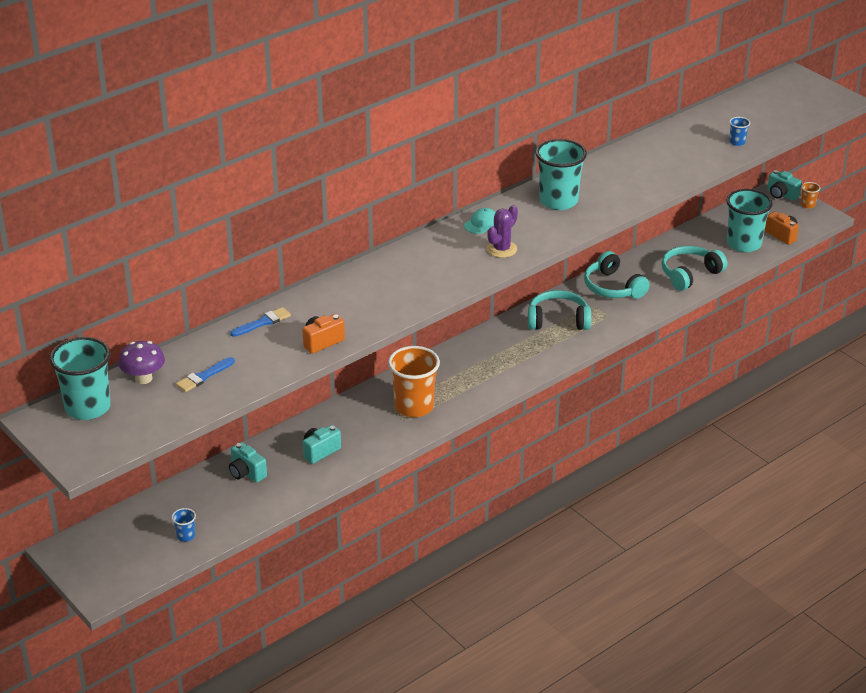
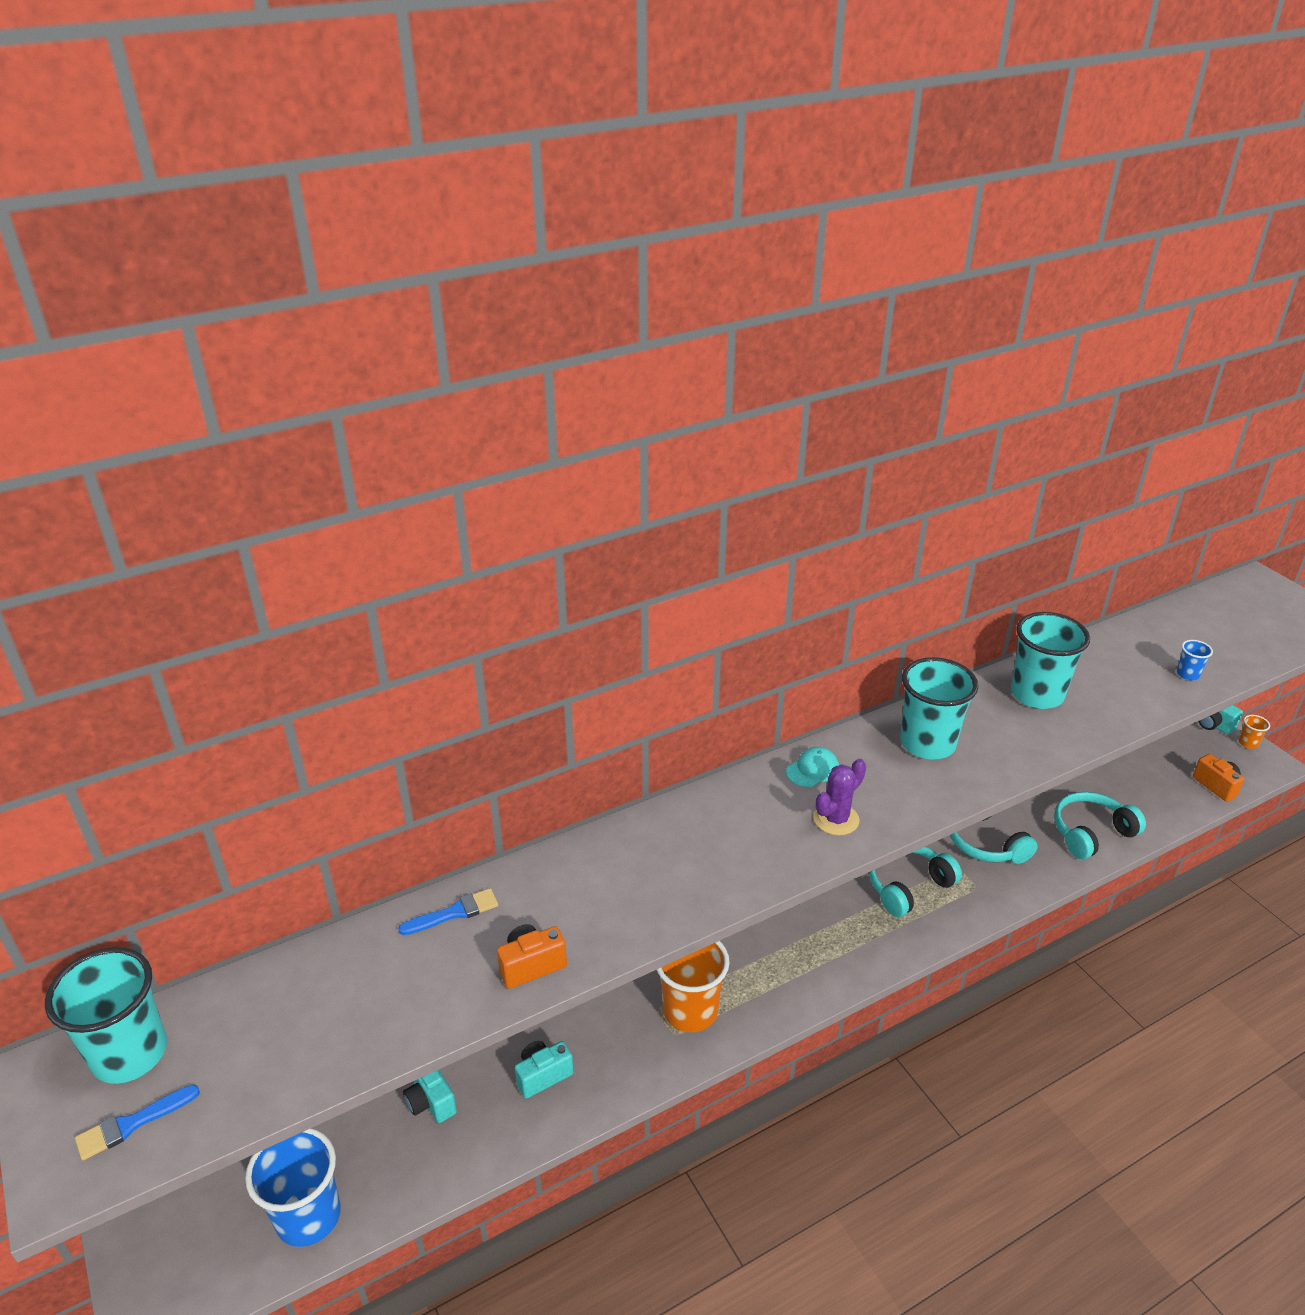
camera: 10 degrees right, 0 degrees up
purple mushroom [118,341,165,384] -> none
blue cup [172,508,196,542] -> blue cup [245,1128,341,1247], size x2.31
blue brush [176,357,235,392] -> blue brush moved to [75,1084,200,1160]
turquoise headphones [528,290,591,330] -> turquoise headphones turned 45 degrees counterclockwise [869,847,962,917]
turquoise cup [726,189,773,252] -> turquoise cup moved to [1011,612,1090,709]

